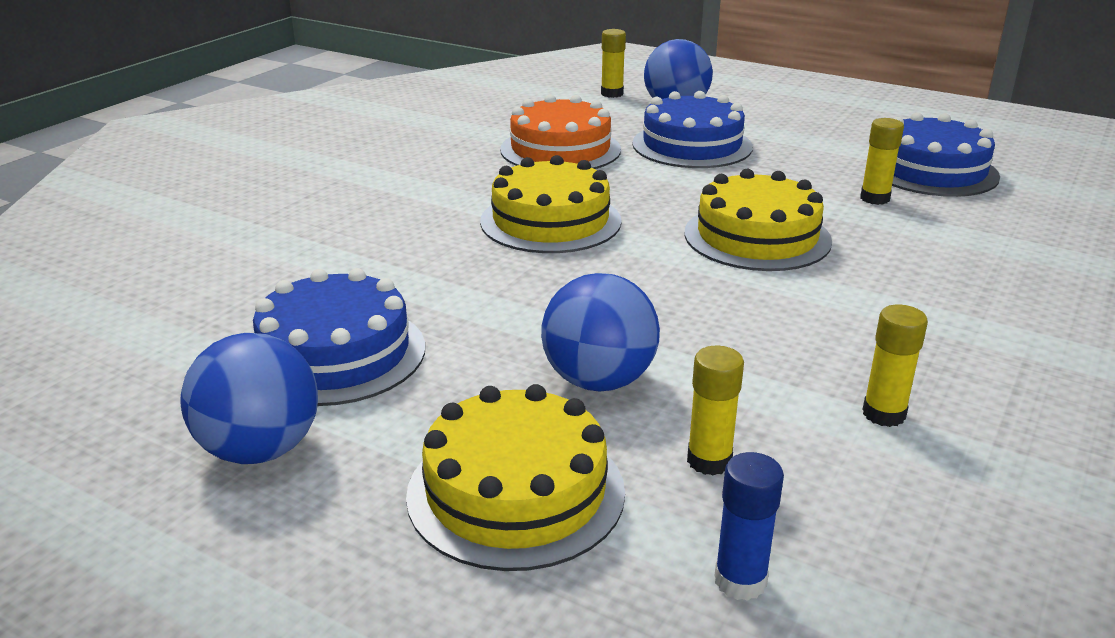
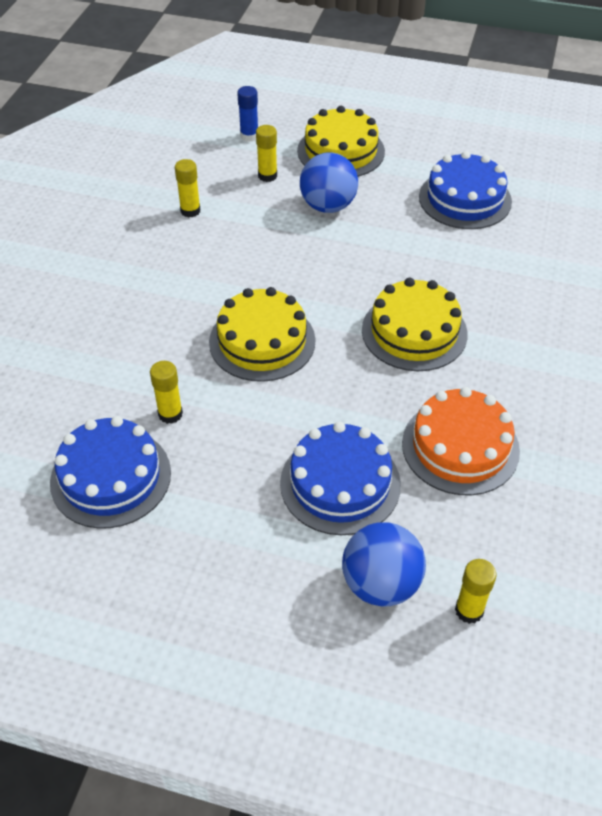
camera: 165 degrees right, 20 degrees up
blue ball [181,333,318,464] -> none

